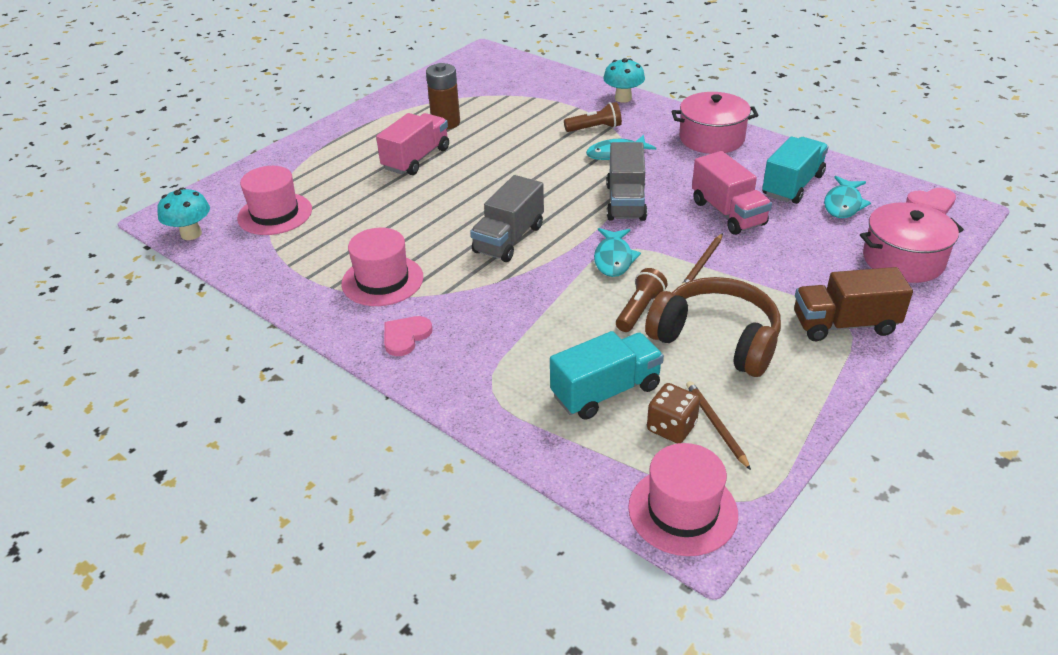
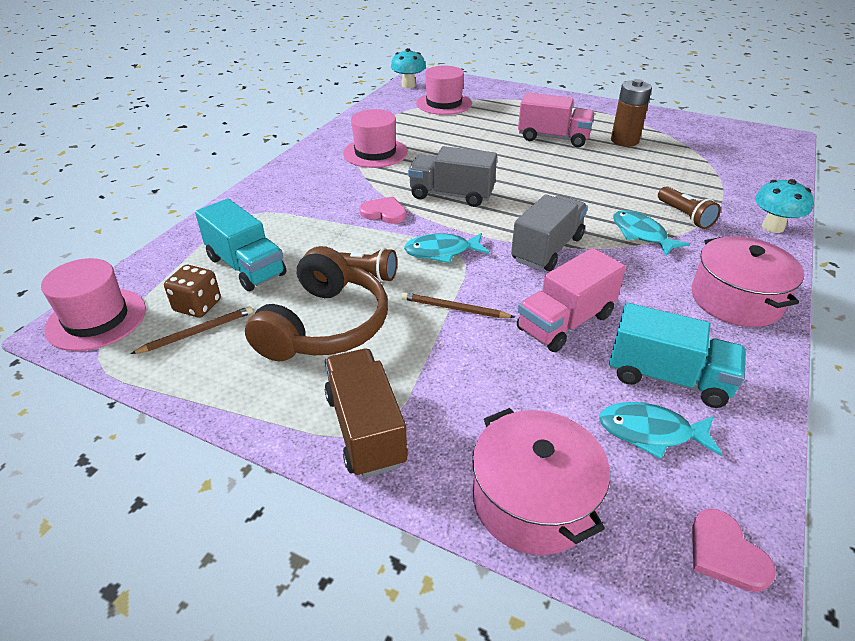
camera: 75 degrees right, 0 degrees up
pink heart [384,316,433,356] -> pink heart moved to [359,197,407,224]
grey truck [607,142,647,221] -> grey truck turned 135 degrees clockwise [511,195,588,271]

